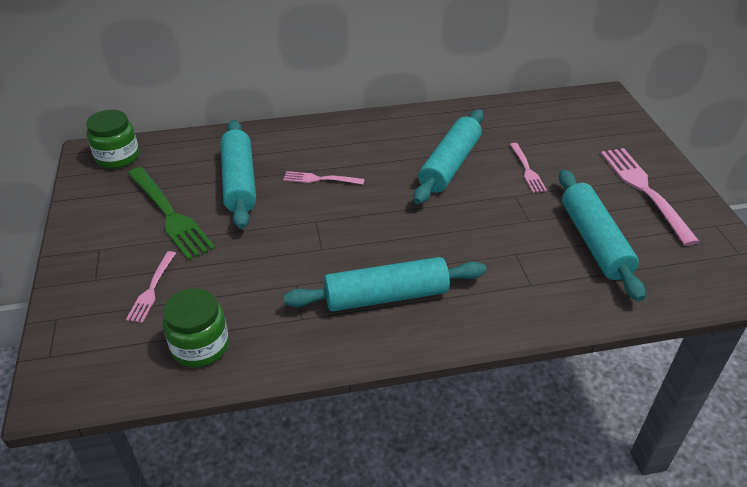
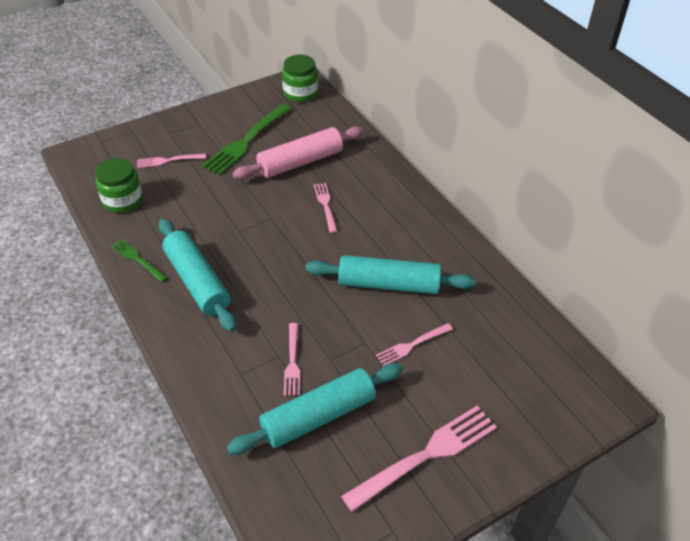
camera: 70 degrees right, 5 degrees up
turquoise rolling pin [221,120,256,229] -> pink rolling pin [232,126,364,180]
none -> green fork [111,238,168,282]
none -> pink fork [284,323,300,396]

